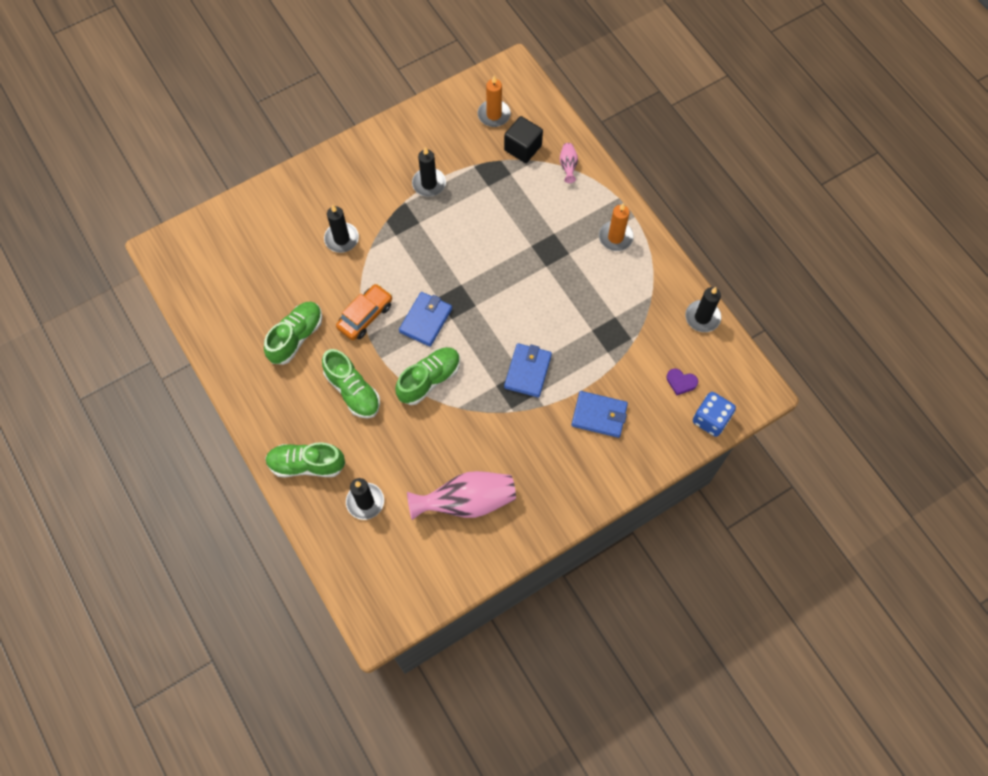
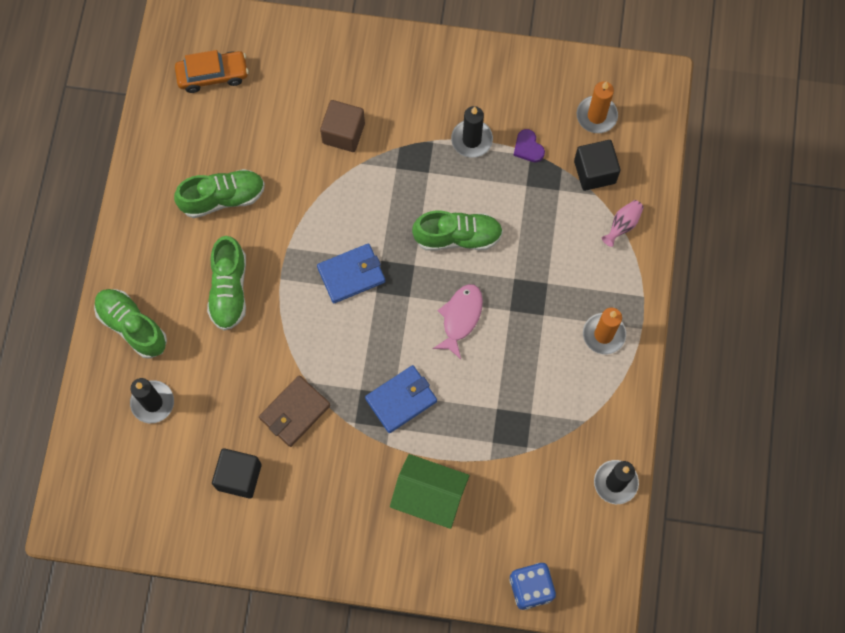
camera: 40 degrees right, 5 degrees up
black candle [324,205,359,253] -> brown cube [320,100,365,152]
orange car [336,284,392,340] -> orange car moved to [175,50,249,93]
green shoe [395,347,460,405] -> green shoe moved to [412,210,503,251]
pink vase [407,471,516,520] -> black cube [212,448,262,498]
blue wallet [571,391,628,438] -> green house [390,454,470,529]
purple heart [666,368,698,395] -> purple heart moved to [513,129,545,162]
none -> brown wallet [259,375,331,447]
none -> pink fish [433,284,483,359]

